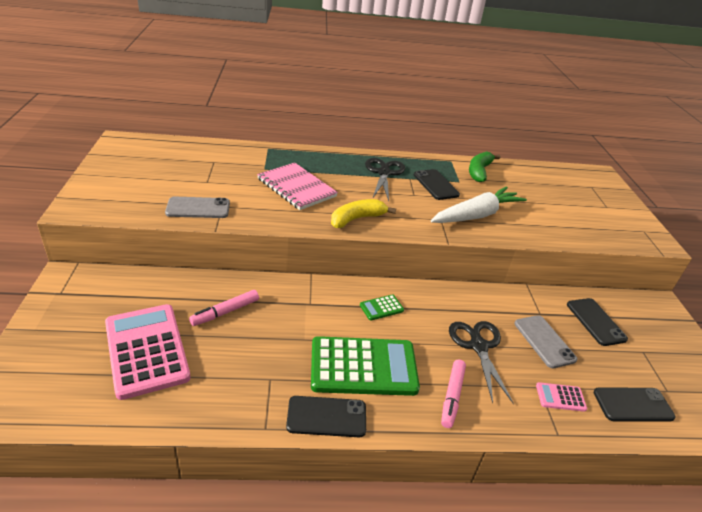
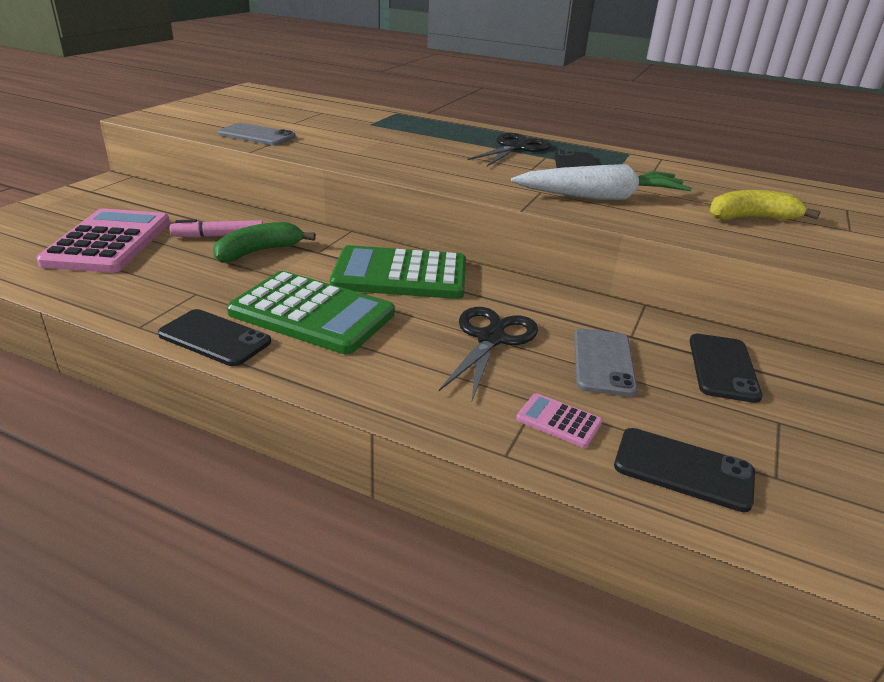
camera: 30 degrees right, 5 degrees down
pink notebook [257,162,338,210] -> none
yellow banana [331,199,396,228] -> yellow banana moved to [709,190,821,220]
green calculator [360,295,404,320] -> green calculator [330,245,466,299], size x2.35
pink marker [441,359,466,428] -> none
green banana [469,152,500,182] -> green banana moved to [213,222,316,263]

